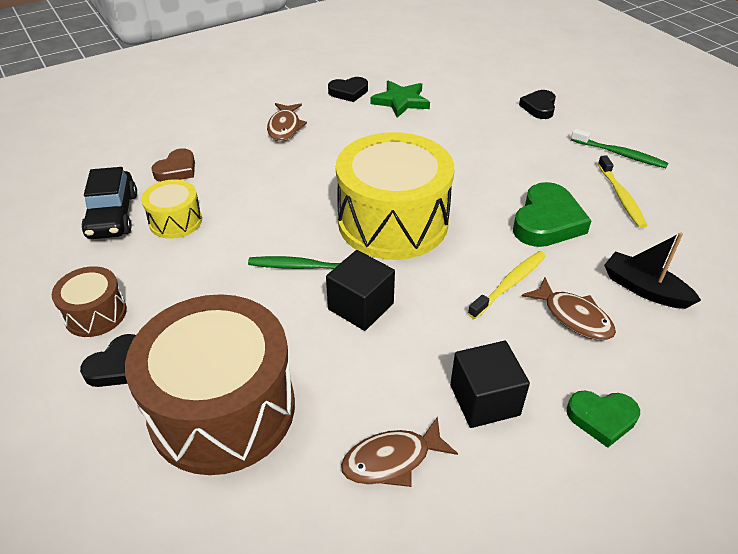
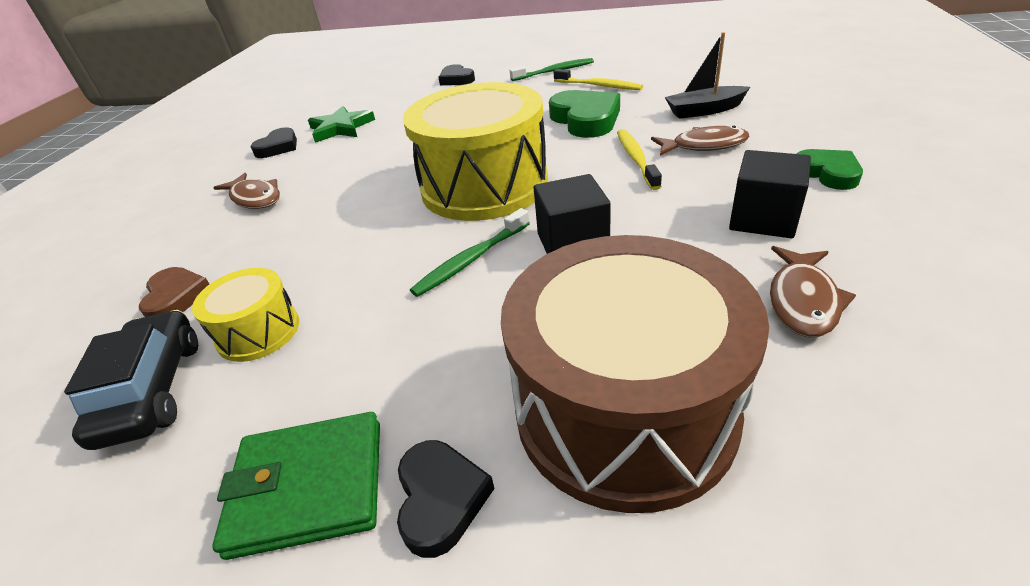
camera: 45 degrees left, 5 degrees down
brown drum [52,266,127,337] -> green wallet [212,412,380,560]
black car [81,167,137,239] -> black car turned 135 degrees counterclockwise [64,310,198,450]
green heart [567,390,640,448] -> green heart turned 75 degrees counterclockwise [797,149,863,190]

